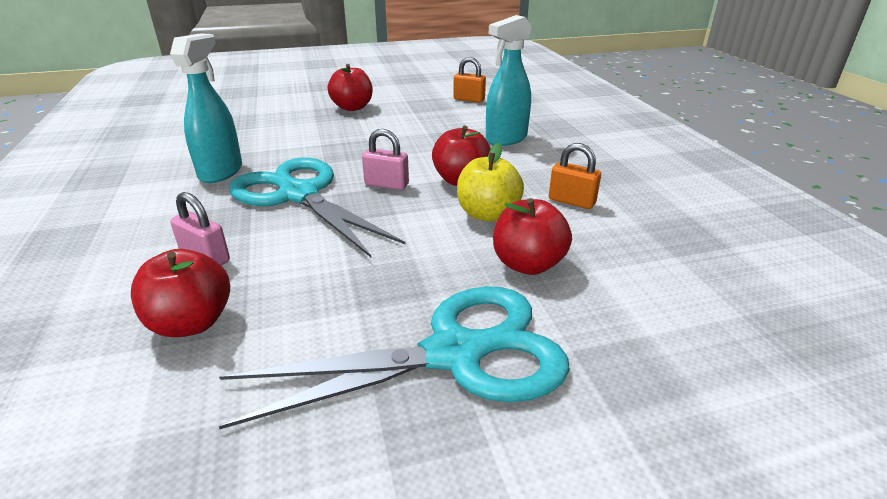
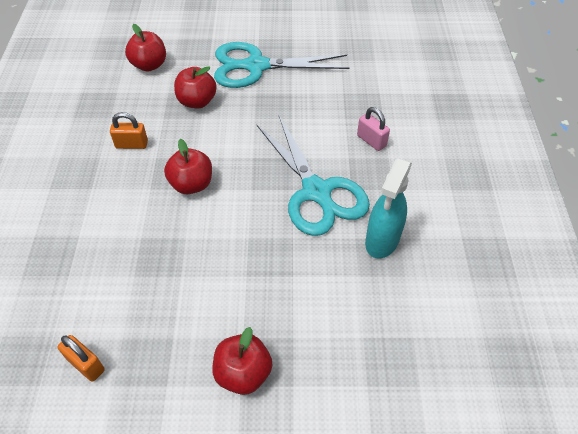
camera: 165 degrees left, 20 degrees up
red apple [131,249,230,337] -> red apple moved to [125,24,166,72]
pink padlock [362,129,409,190] -> none
yellow apple [457,143,524,222] -> none
turquoise spray bottle [486,15,532,146] -> none
orange padlock [549,143,601,209] -> orange padlock turned 45 degrees counterclockwise [110,112,148,149]

